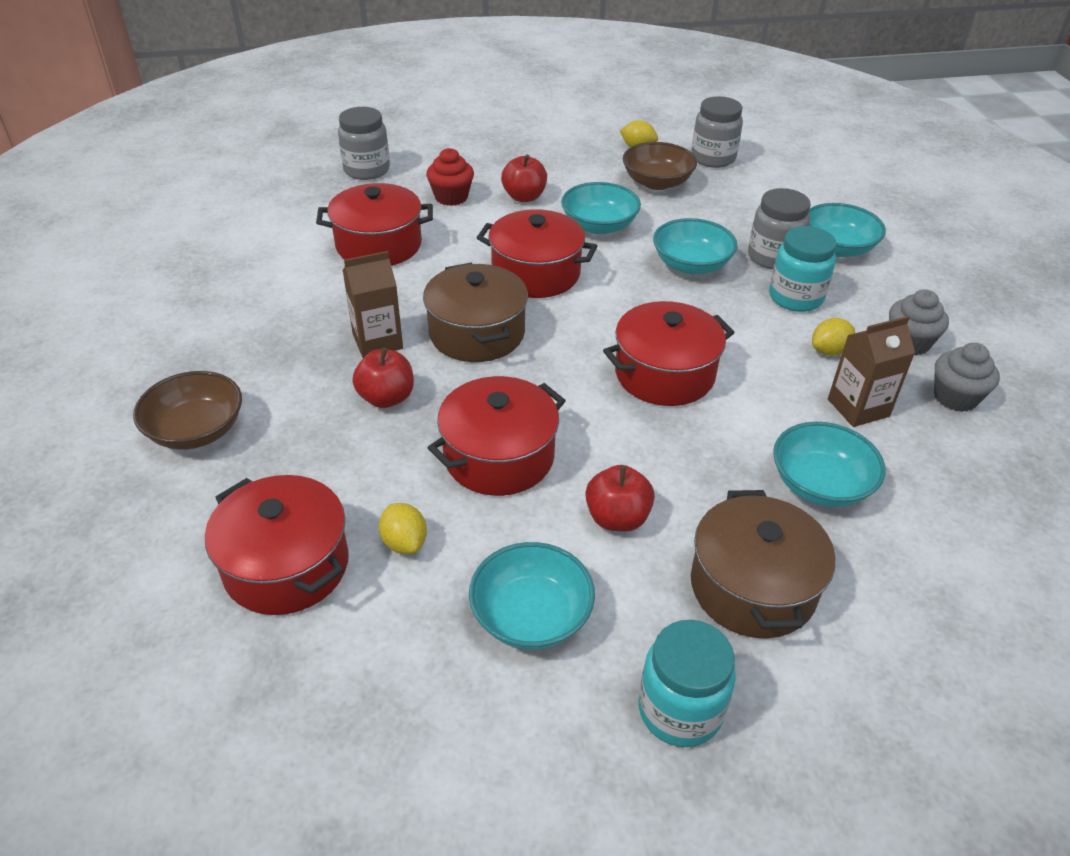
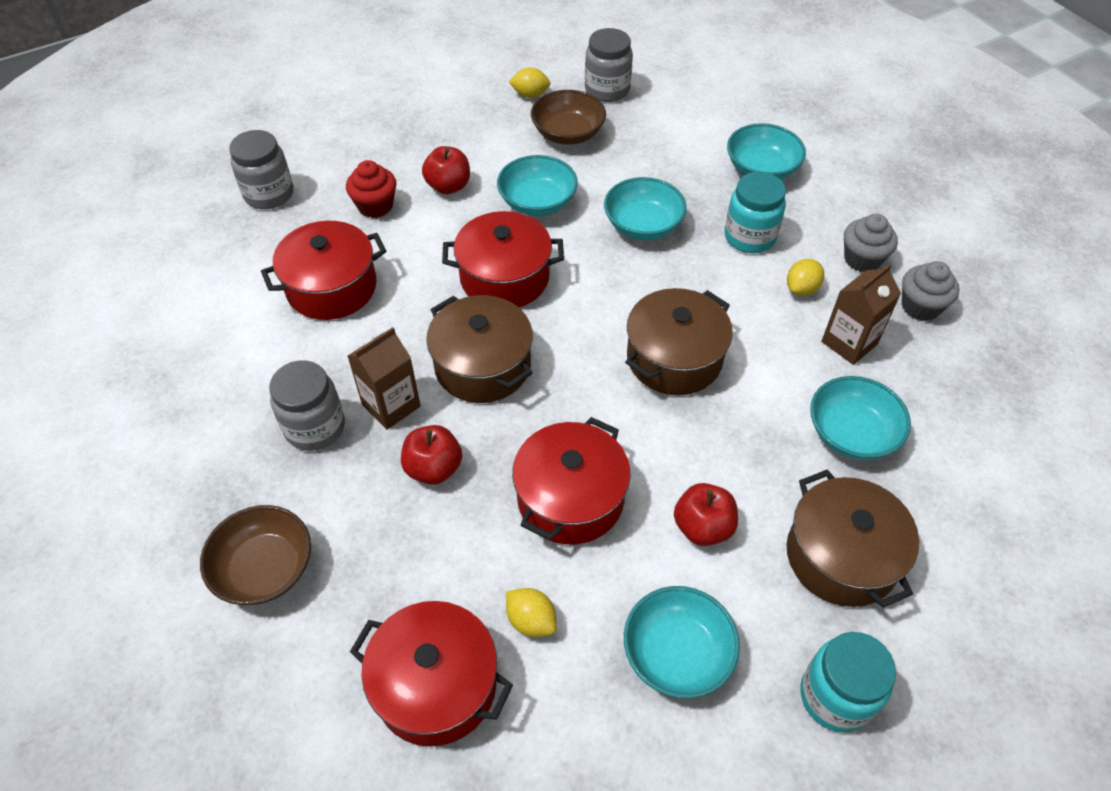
camera: 20 degrees left, 10 degrees up
red pot [603,301,735,406] -> brown pot [625,288,733,395]
grey jar [748,188,811,269] -> grey jar moved to [269,360,345,451]

